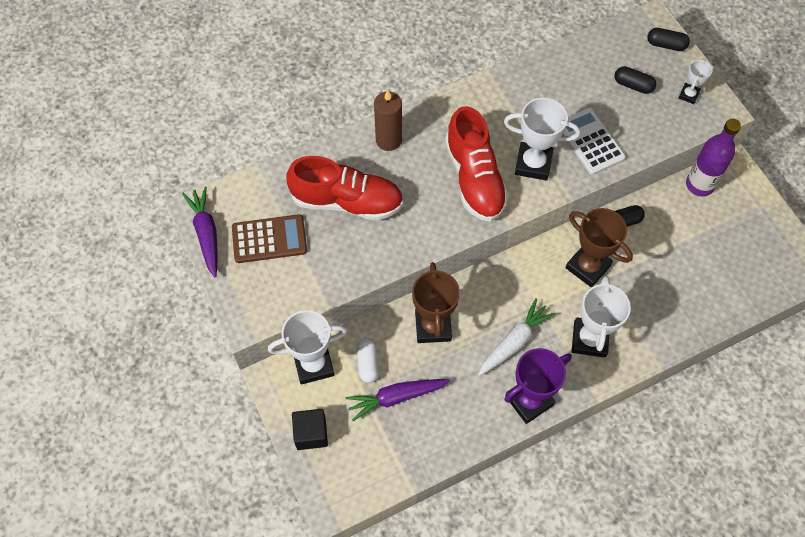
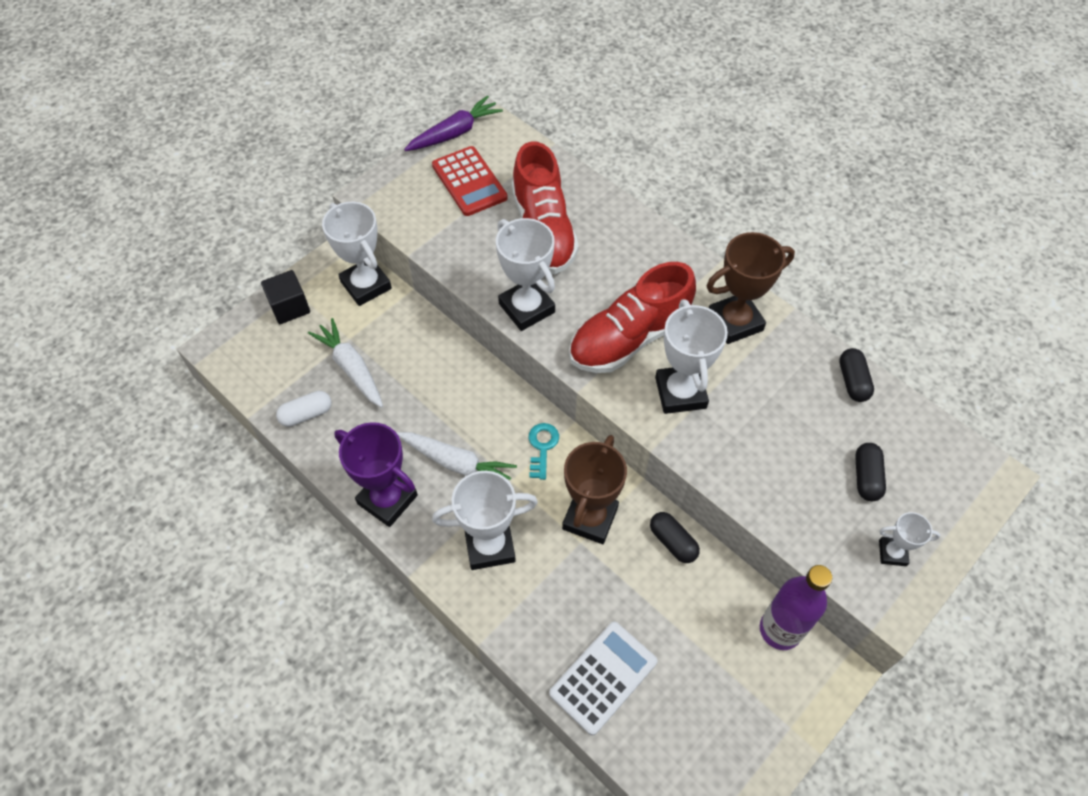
camera: 70 degrees right, 5 degrees down
brown calculator [232,214,307,263] -> red calculator [432,146,508,216]
purple carrot [345,379,450,421] -> white carrot [308,318,383,408]
white capsule [357,338,379,383] -> white capsule moved to [276,391,331,427]
brown candle [374,90,402,151] -> none
brown trophy [412,262,460,343] -> brown trophy moved to [706,232,795,344]
white calculator [562,108,626,175] -> white calculator moved to [549,622,657,735]
black capsule [647,28,690,51] -> black capsule moved to [839,348,874,402]
none -> white trophy [496,218,555,331]
none -> turquoise key [529,423,559,480]

